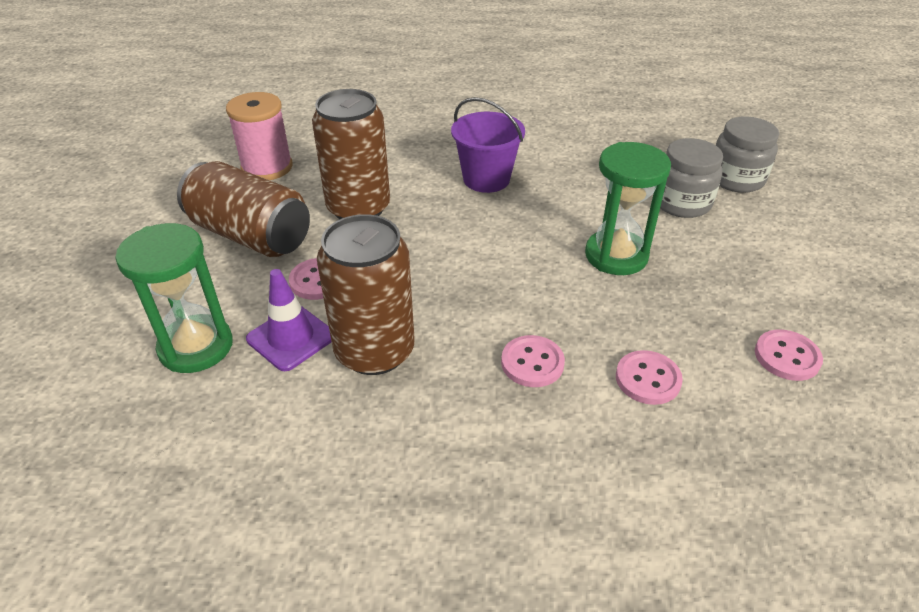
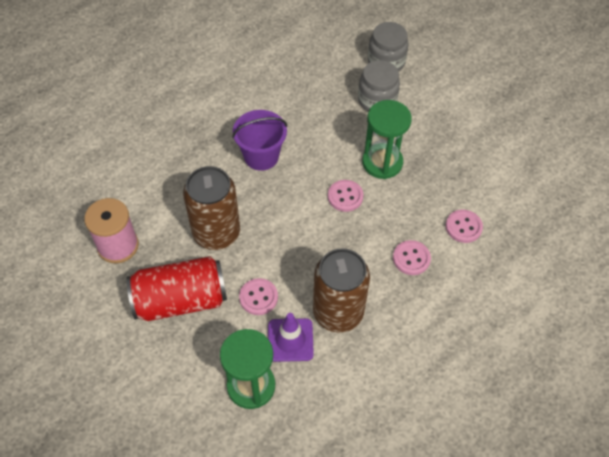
camera: 45 degrees left, 15 degrees up
brown can [177,161,310,257] -> red can [126,256,227,321]
pink button [755,330,823,381] -> pink button moved to [328,180,364,212]

